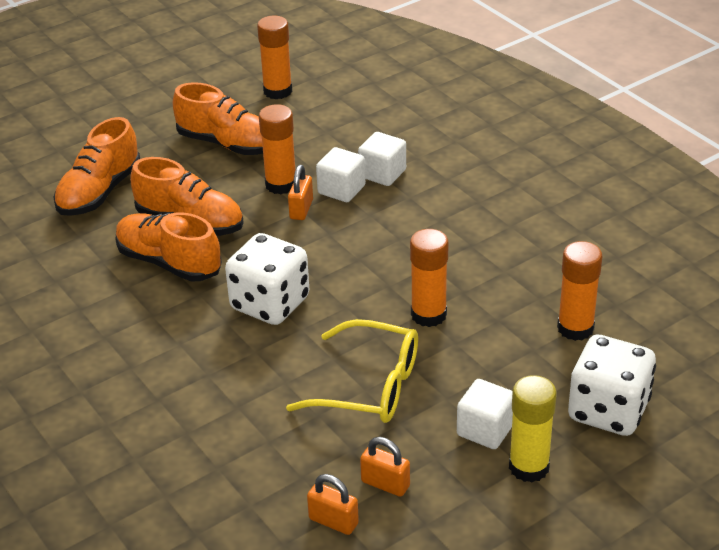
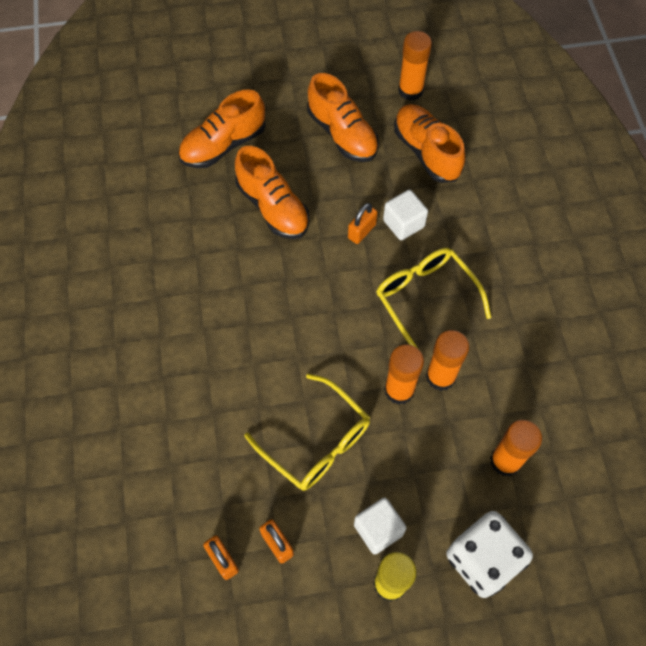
camera: 25 degrees right, 25 degrees up
orange shoe [115,212,222,282] -> orange shoe moved to [394,104,465,183]
white dice [225,233,309,325] -> none
orange glue stick [259,104,295,195] -> orange glue stick moved to [426,330,469,391]
white cube [358,132,406,186] -> none
none -> yellow glasses [376,248,491,348]

